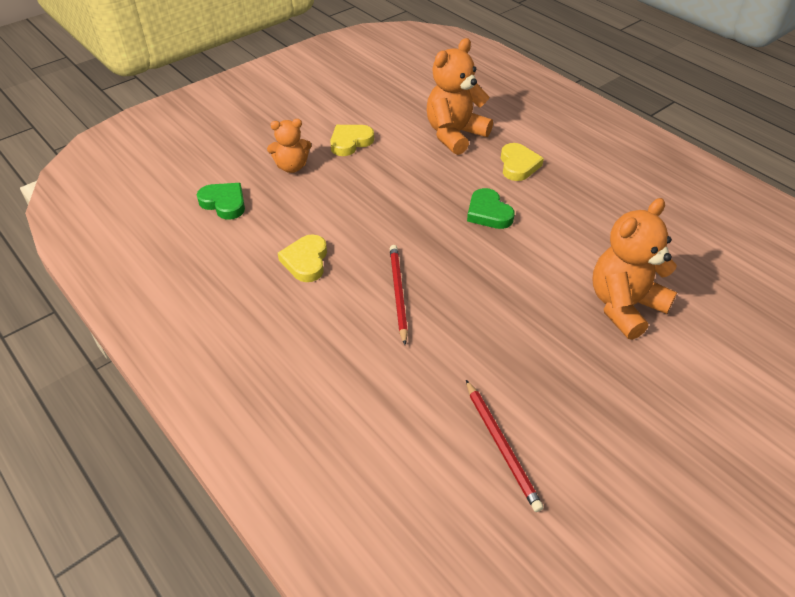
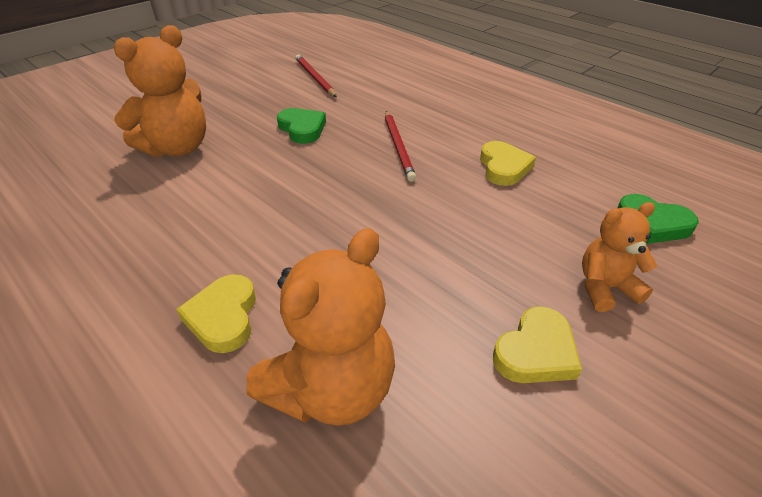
camera: 175 degrees right, 5 degrees down
green heart [467,188,514,229] -> green heart moved to [277,108,326,144]

